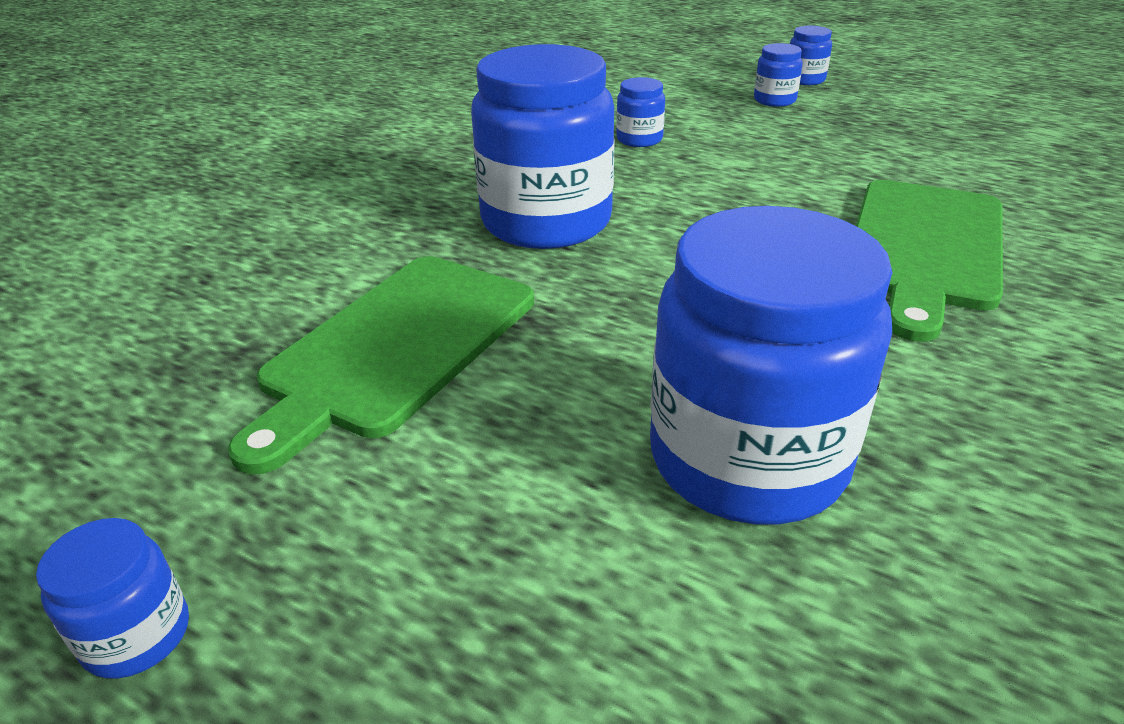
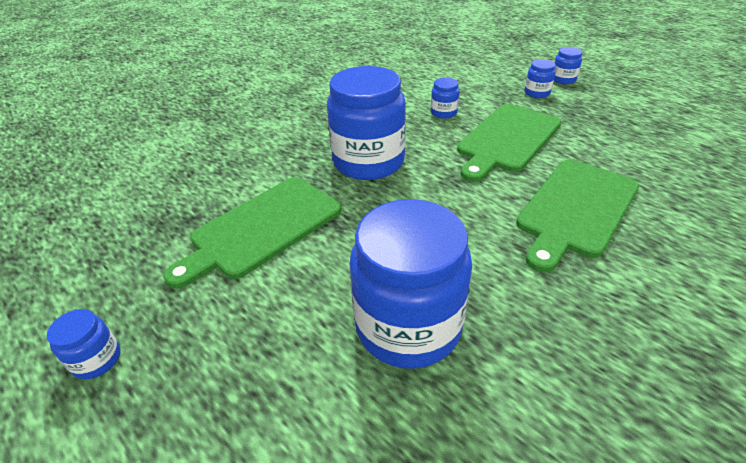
camera: 15 degrees right, 5 degrees up
none -> green cutting board [457,104,561,182]

